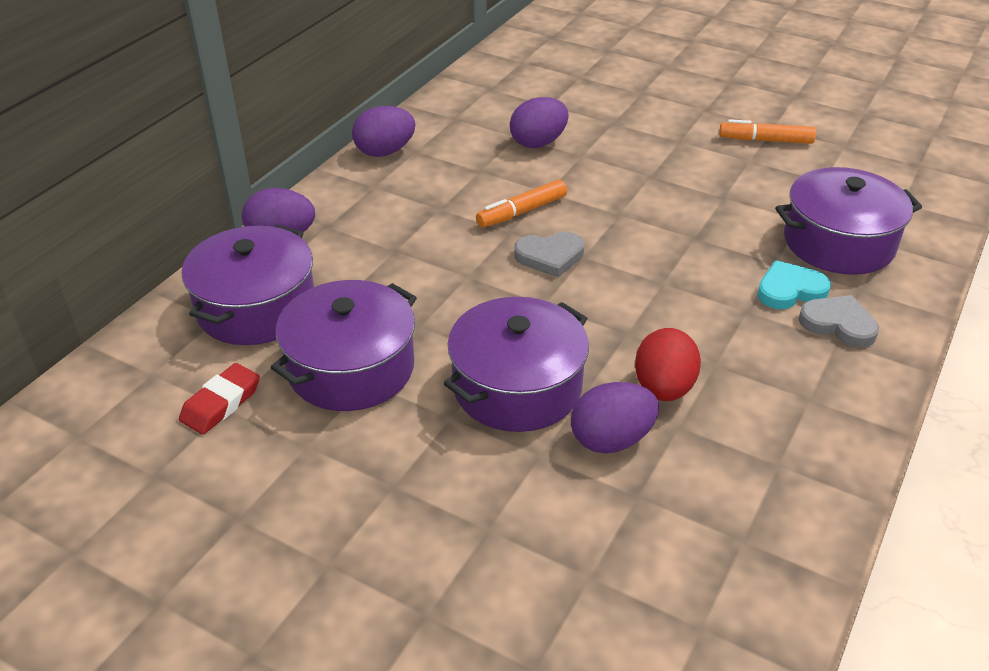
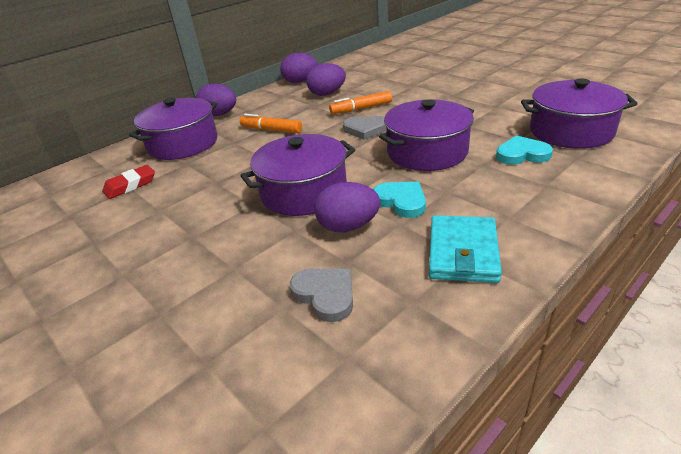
camera: 20 degrees right, 5 degrees down
purple pot [271,280,417,411] -> purple pot moved to [379,99,474,171]
purple egg [510,97,569,148] -> purple egg moved to [306,63,346,96]
red egg [635,328,701,401] -> turquoise heart [373,182,426,218]
orange marker [719,119,816,144] -> orange marker moved to [240,114,302,133]
grey heart [798,295,879,348] -> grey heart moved to [290,268,353,322]
none -> turquoise wallet [429,215,502,283]

